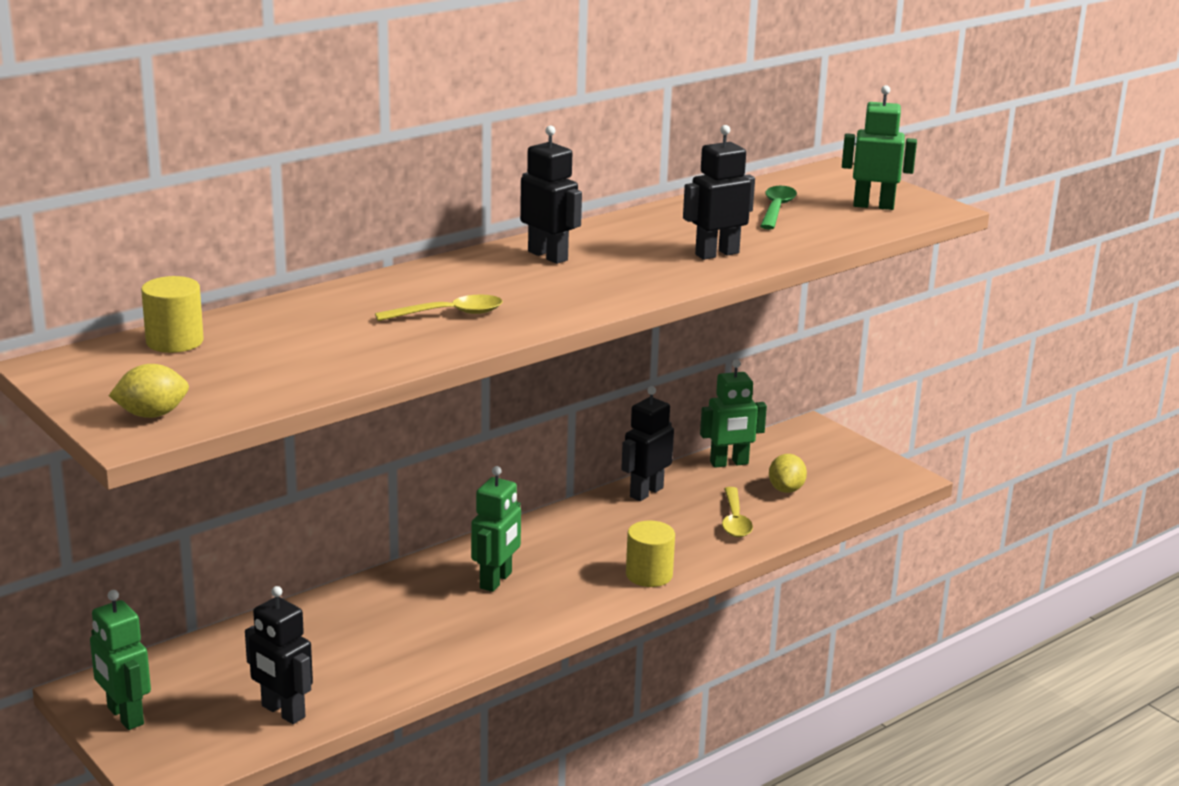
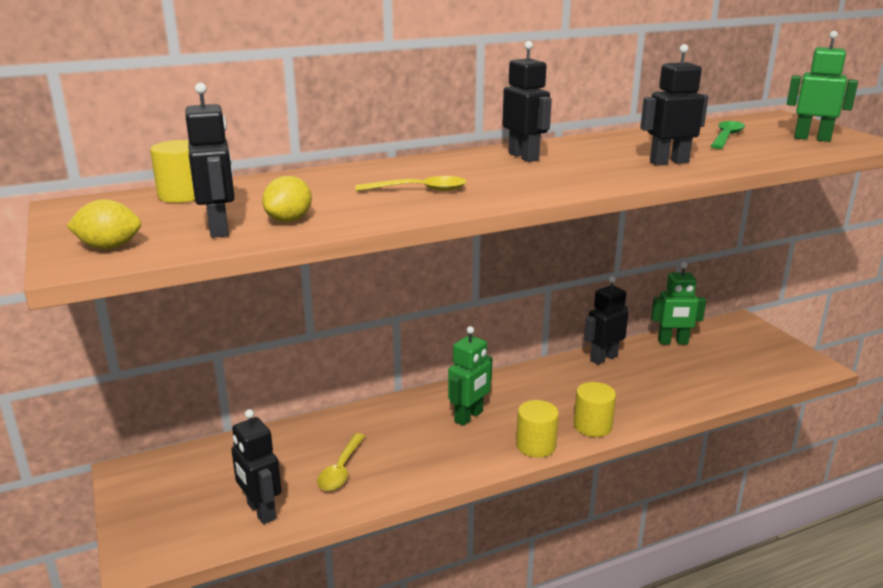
camera: 15 degrees right, 0 degrees up
green robot [90,590,151,730] -> none
yellow spoon [722,487,753,537] -> yellow spoon moved to [317,433,365,491]
yellow lemon [769,454,807,493] -> yellow lemon moved to [262,176,312,222]
none -> black robot [186,83,235,238]
none -> yellow cylinder [516,400,559,458]

